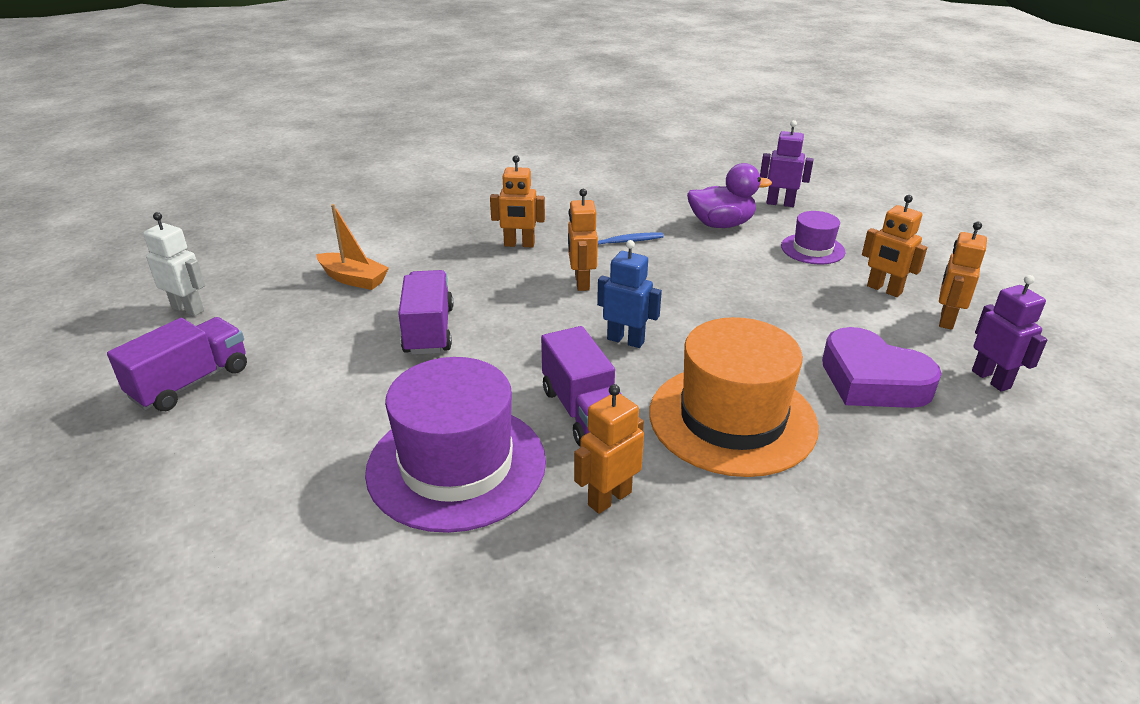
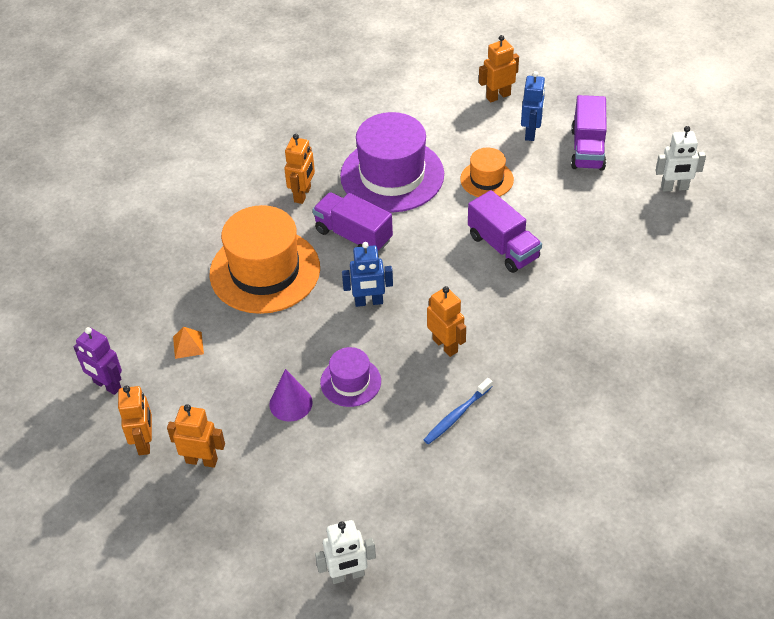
camera: 150 degrees right, 15 degrees up
orange boat [317,204,389,290] -> none
orange robot [490,155,545,247] -> orange robot moved to [479,35,519,103]
purple duck [687,163,772,228] -> none
purple robot [760,120,814,207] -> white robot [315,520,376,584]
purple hat [781,211,846,264] -> purple hat moved to [320,347,381,407]
purple heart [822,327,941,408] -> orange pyramid [173,327,204,359]
none -> purple cone [269,369,313,422]
none -> orange hat [460,148,514,197]
none -> blue robot [521,71,546,141]

